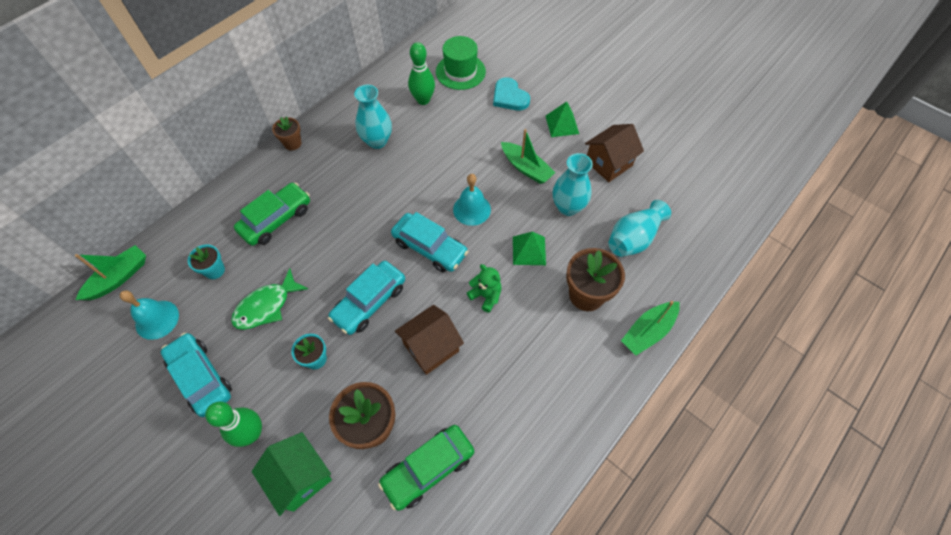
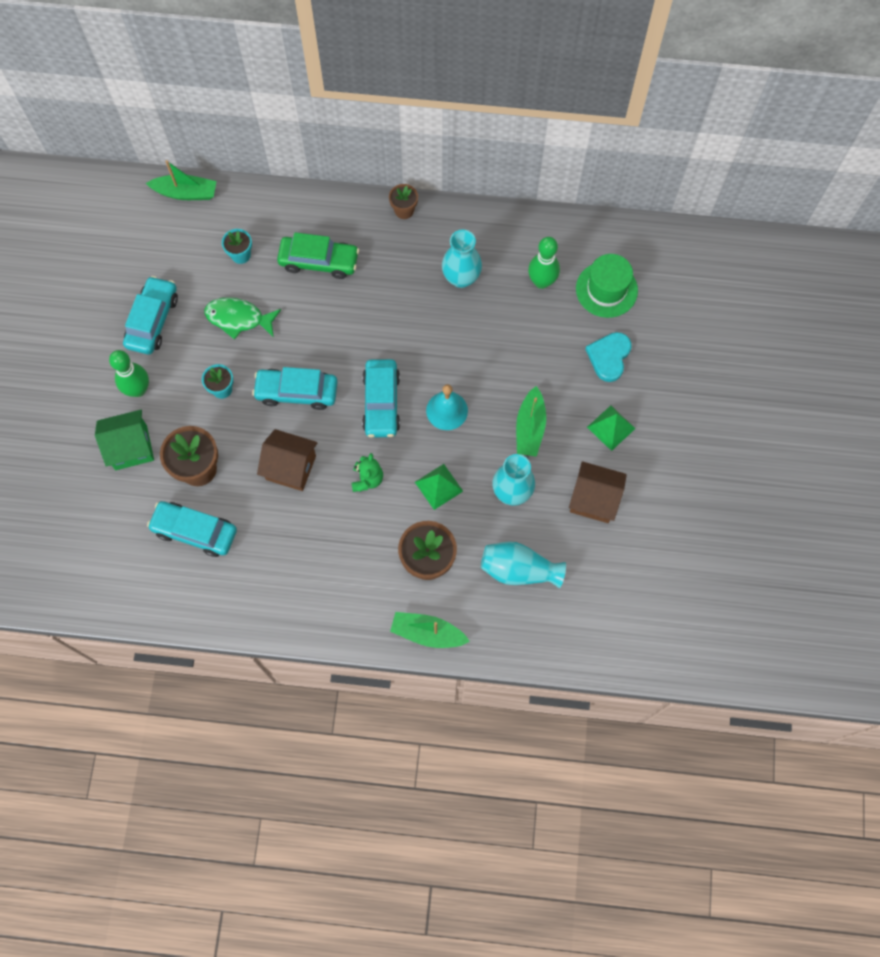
camera: 55 degrees right, 10 degrees up
turquoise bell [120,290,179,340] -> none
green house [252,432,332,516] -> green house turned 60 degrees clockwise [95,410,154,470]
green car [378,425,474,511] -> turquoise car [147,501,237,557]

